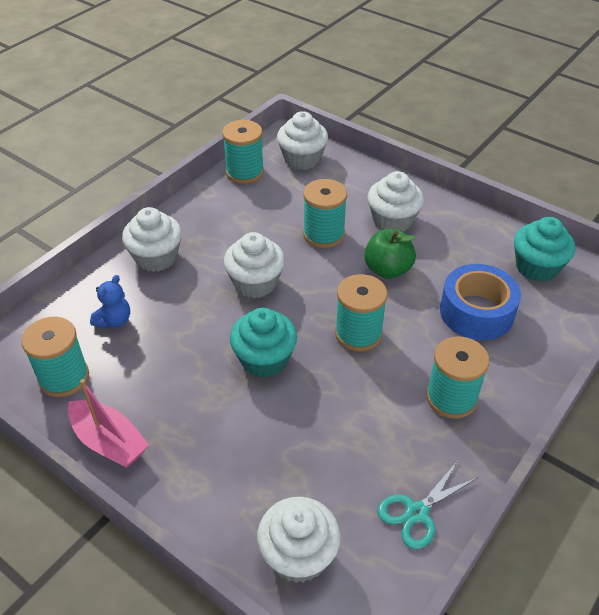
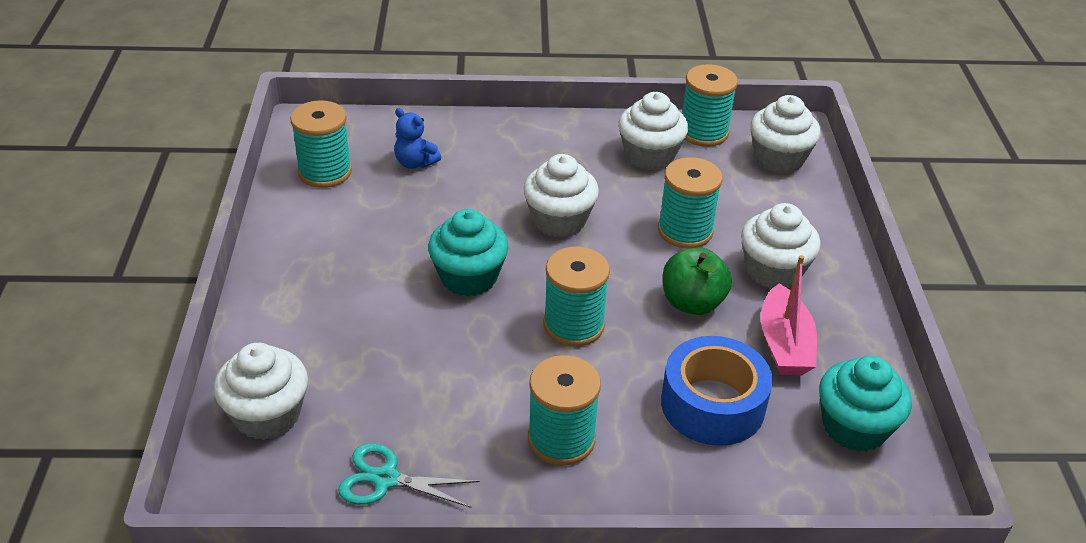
camera: 50 degrees right, 5 degrees down
pink boat [68,379,149,468] -> pink boat moved to [761,255,817,375]
blue teddy bear [90,275,130,329] -> blue teddy bear turned 45 degrees clockwise [394,108,441,169]
white cupcake [122,207,182,272] -> white cupcake moved to [618,92,688,170]

